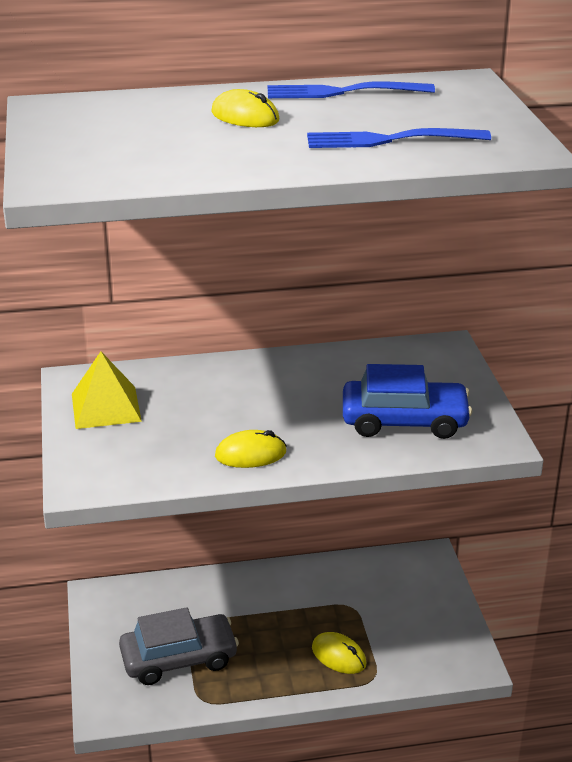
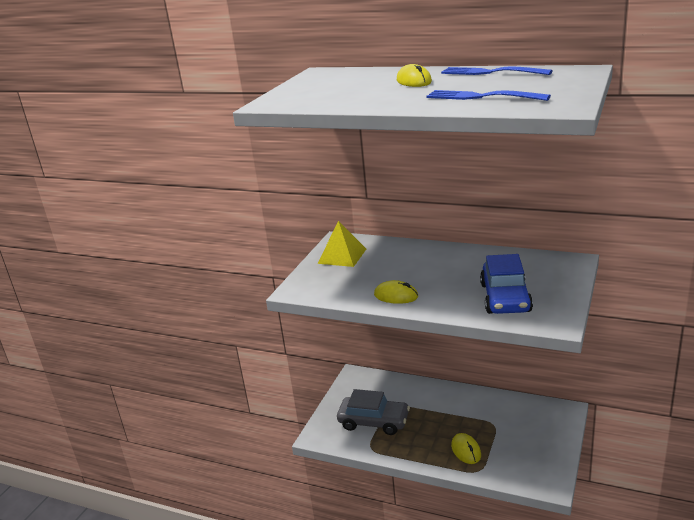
camera: 35 degrees right, 5 degrees down
blue car [343,364,472,439] -> blue car turned 60 degrees clockwise [480,254,533,314]

